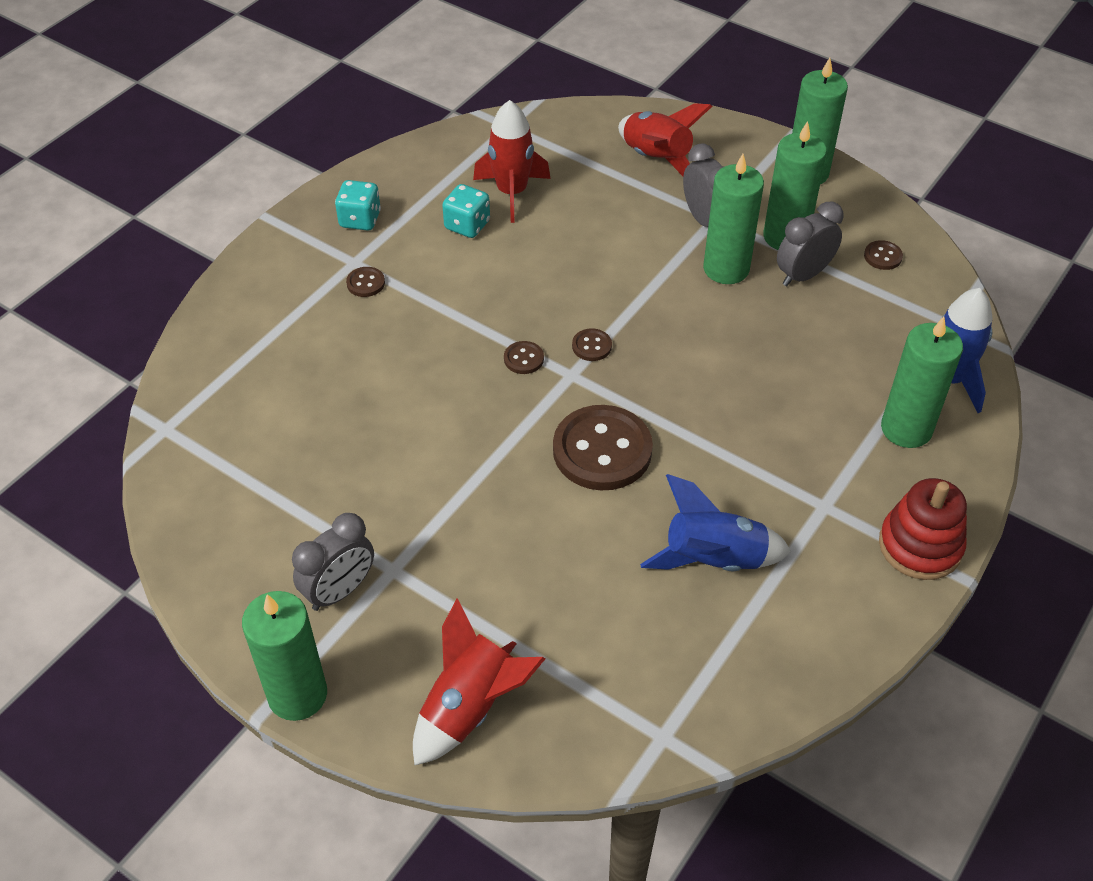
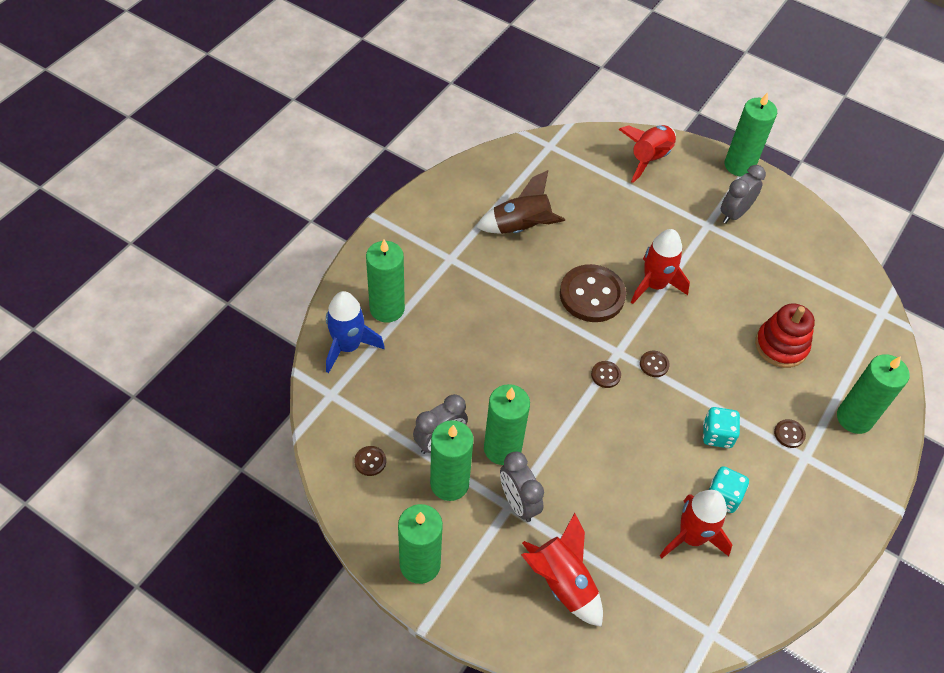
camera: 175 degrees right, 5 degrees up
turquoise dice [335,180,381,231] -> turquoise dice moved to [703,407,740,448]
blue rocket [640,474,791,571] -> brown rocket [476,170,565,234]
red stacking toy [879,478,967,580] -> red stacking toy moved to [755,303,815,368]
none -> red rocket [631,229,690,304]
none -> green candle [837,354,909,434]

